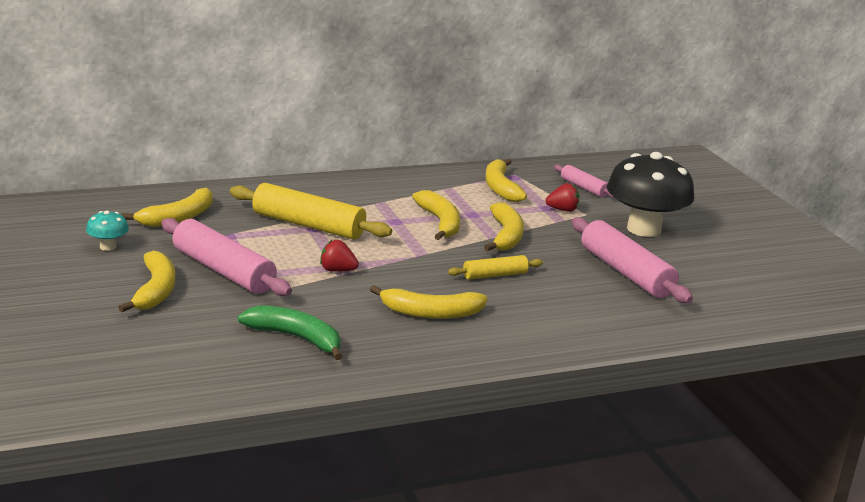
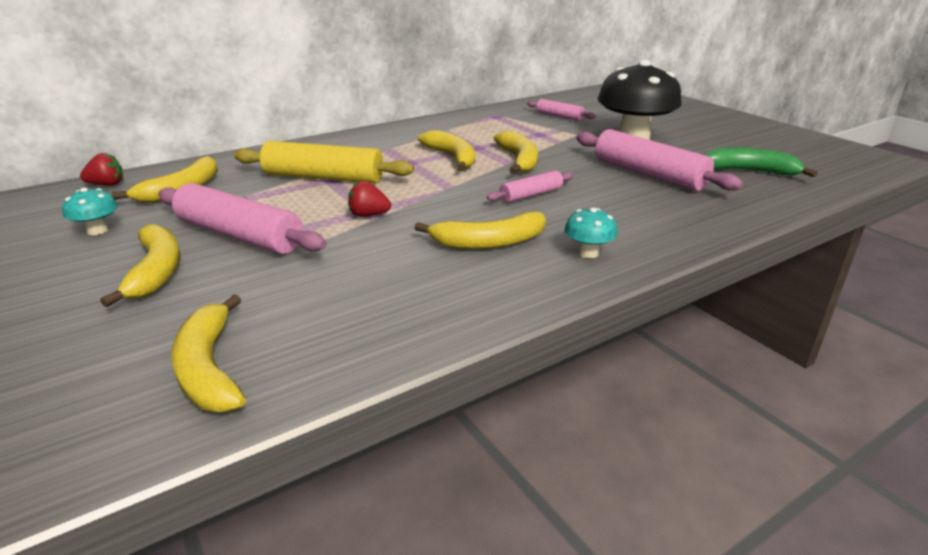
camera: 10 degrees left, 5 degrees up
green banana [238,305,343,360] -> green banana moved to [704,148,817,177]
yellow rolling pin [448,255,543,279] -> pink rolling pin [487,170,574,203]
yellow banana [485,159,527,202] -> yellow banana moved to [171,294,246,412]
red strawberry [545,183,580,212] -> red strawberry moved to [80,153,123,186]
none -> turquoise mushroom [565,208,617,258]

